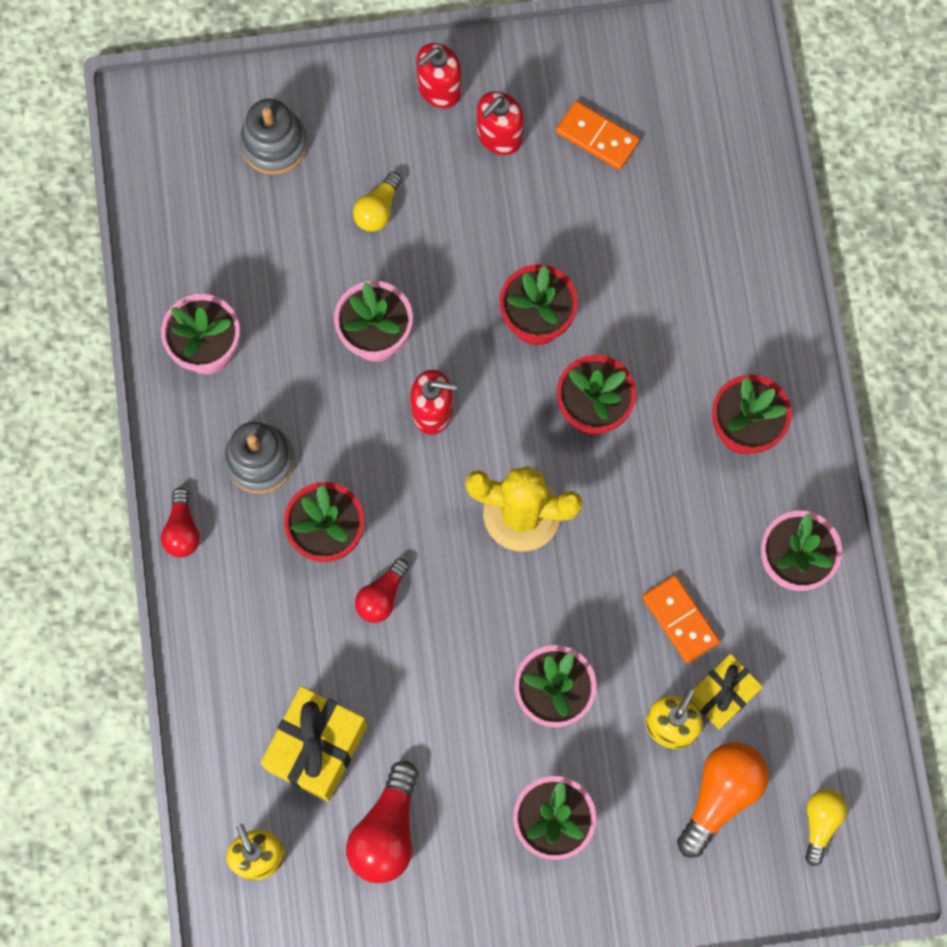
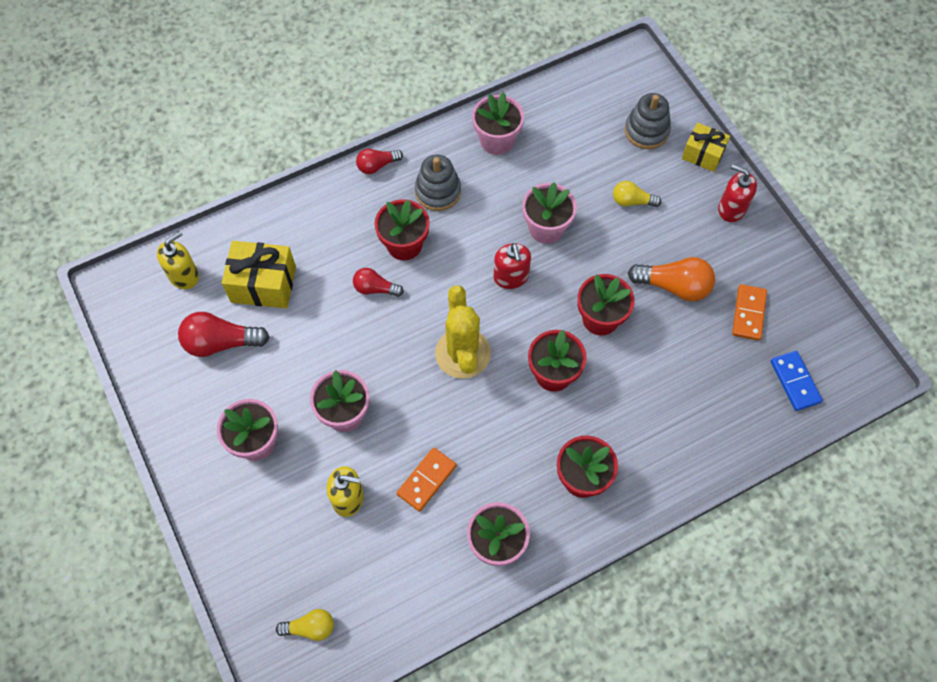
camera: 70 degrees right, 10 degrees down
red soap dispenser [477,91,524,155] -> none
orange light bulb [677,742,769,858] -> orange light bulb moved to [628,257,715,302]
yellow gift [691,654,763,730] -> yellow gift moved to [682,123,730,172]
none -> blue domino [771,351,823,411]

